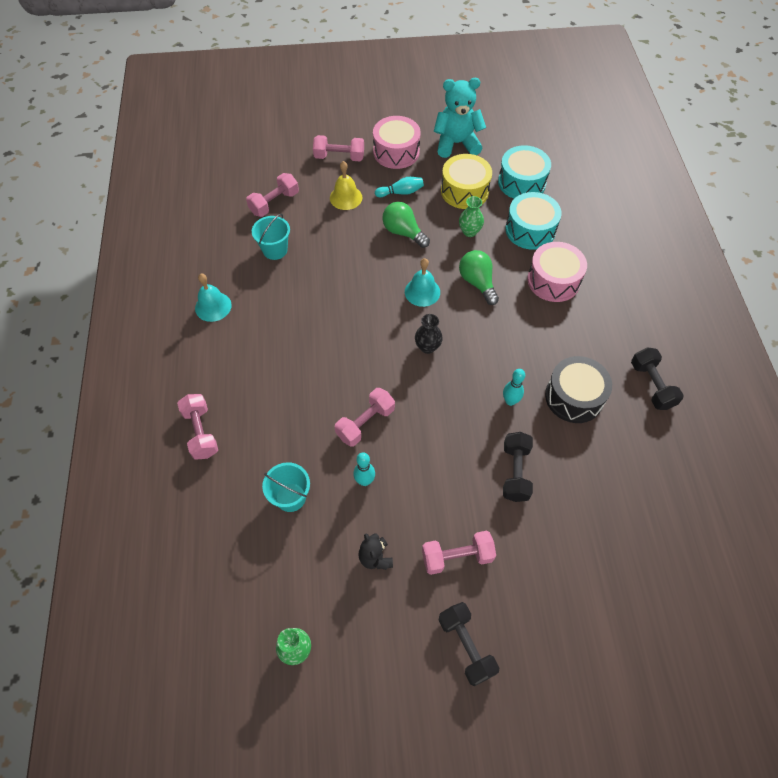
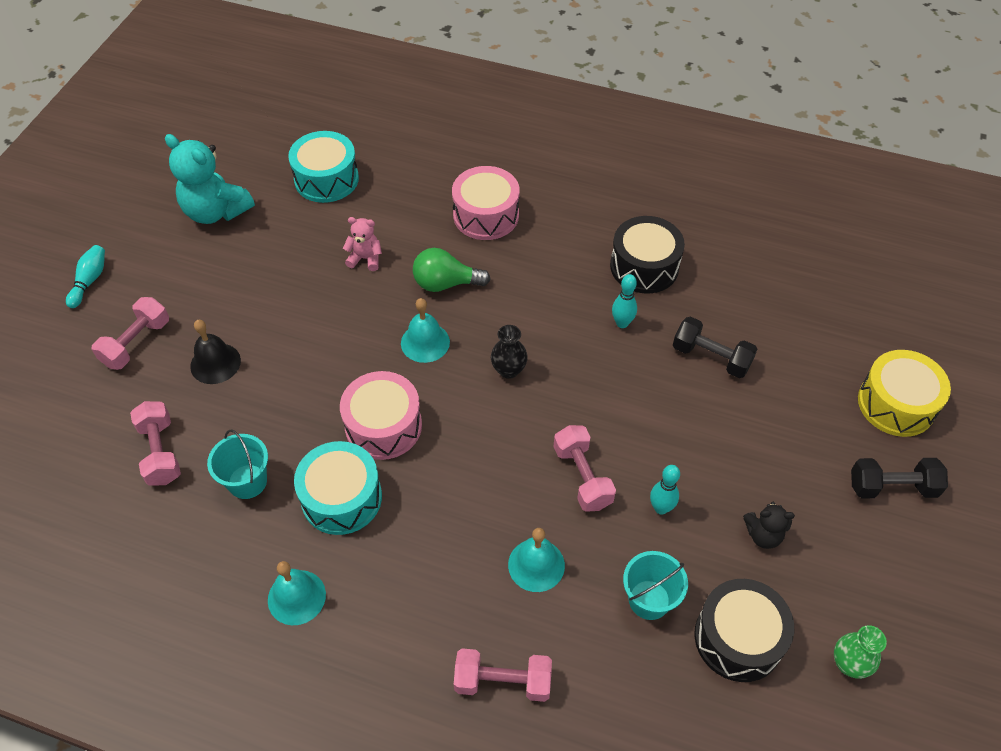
camera: 65 degrees left, 5 degrees down
yellow bell [330,161,362,210] -> black bell [190,320,241,384]
pink drum [373,116,421,169] -> pink drum moved to [340,371,422,460]
turquoise bowling pin [375,177,424,197] -> turquoise bowling pin moved to [66,245,105,308]
green light bulb [382,202,430,248] -> none
pink dumbbell [422,531,496,575] -> none
turquoise teddy bear [434,78,486,158] -> turquoise teddy bear turned 75 degrees counterclockwise [165,134,255,224]
yellow drum [441,154,492,209] -> yellow drum moved to [858,350,951,437]
green vase [459,196,484,237] -> pink teddy bear [343,217,382,271]
turquoise drum [506,192,562,250] -> turquoise drum moved to [294,441,382,535]
black dumbbell [631,347,684,410] -> none
none -> turquoise bell [508,528,565,592]
none -> black drum [694,579,794,682]

